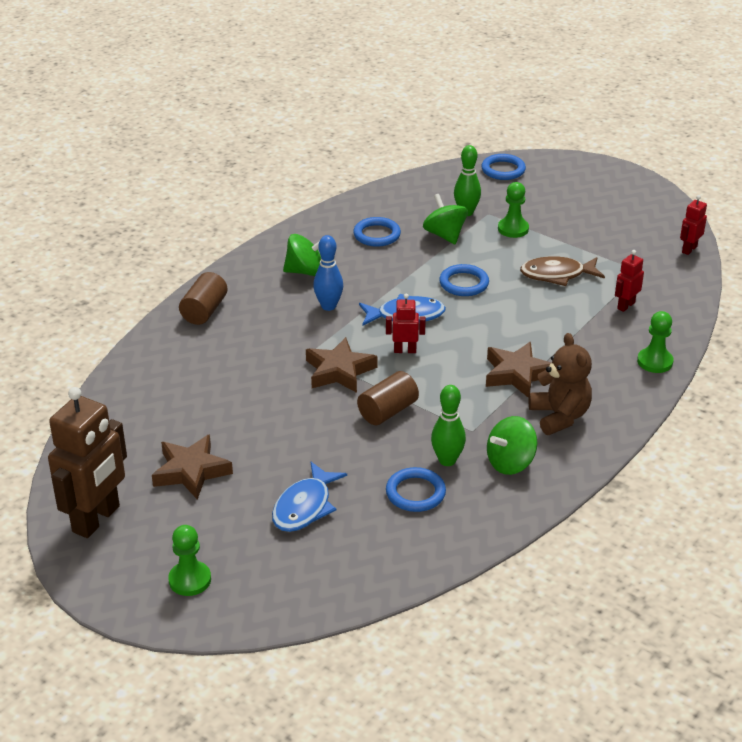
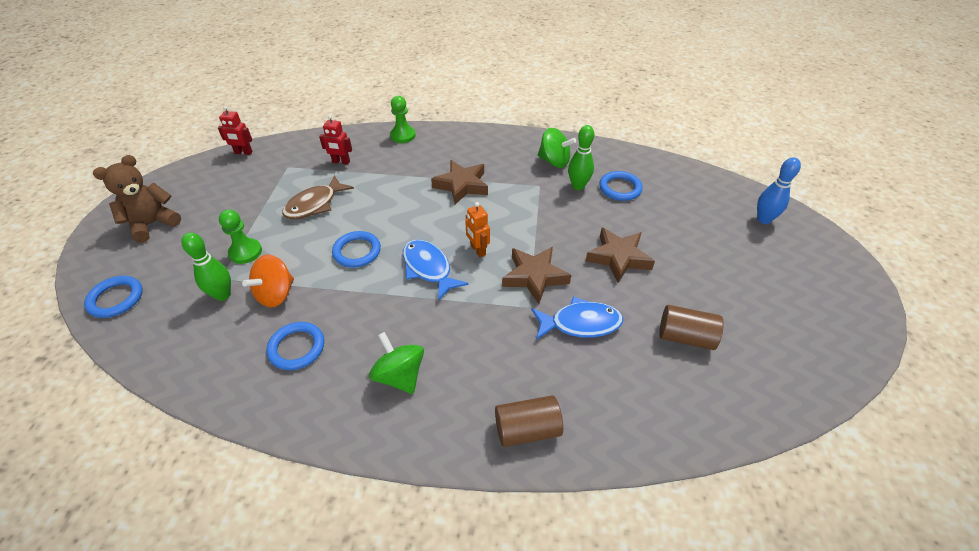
camera: 120 degrees left, 10 degrees up
brown robot [48,387,127,538] -> none
brown star [152,434,233,500] -> brown star moved to [586,228,655,283]
green pawn [168,525,211,596] -> none
blue fish [272,462,347,532] -> blue fish moved to [531,297,623,340]
blue bowling pin [313,235,343,311] -> blue bowling pin moved to [757,157,801,224]
brown cylinder [357,371,419,425] -> brown cylinder moved to [659,305,724,350]
red robot [386,294,426,353] -> orange robot [465,202,490,257]
green spinning top [423,194,468,244] -> orange spinning top [242,254,294,307]
brown fish [520,256,605,286] -> brown fish turned 75 degrees clockwise [282,175,354,219]
brown teddy bear [528,333,592,435] -> brown teddy bear moved to [93,155,181,243]

